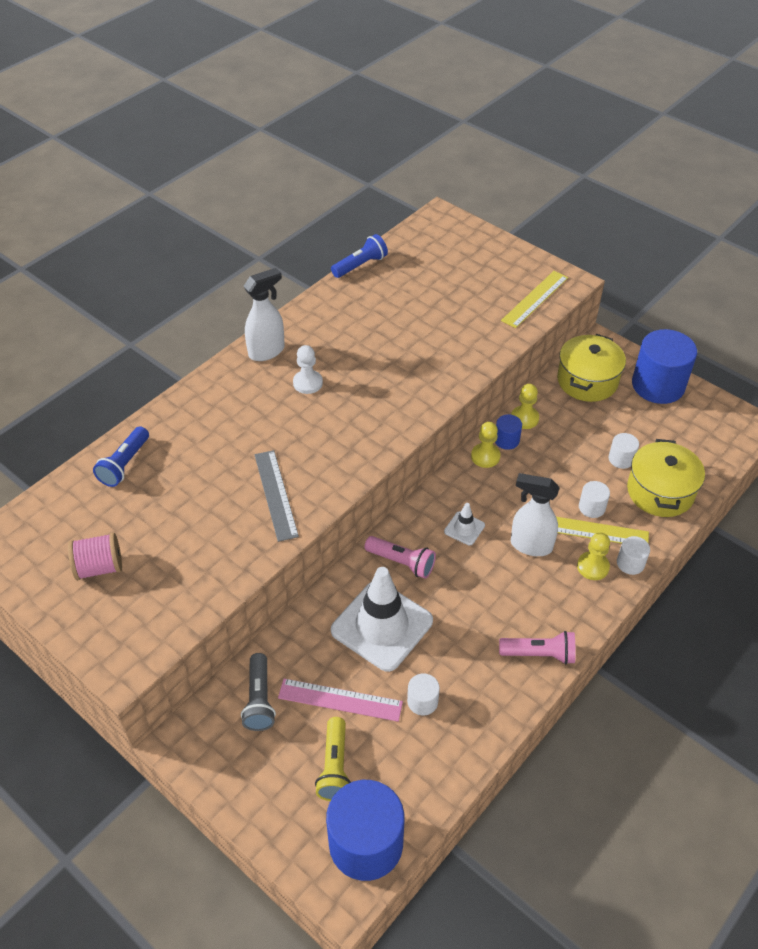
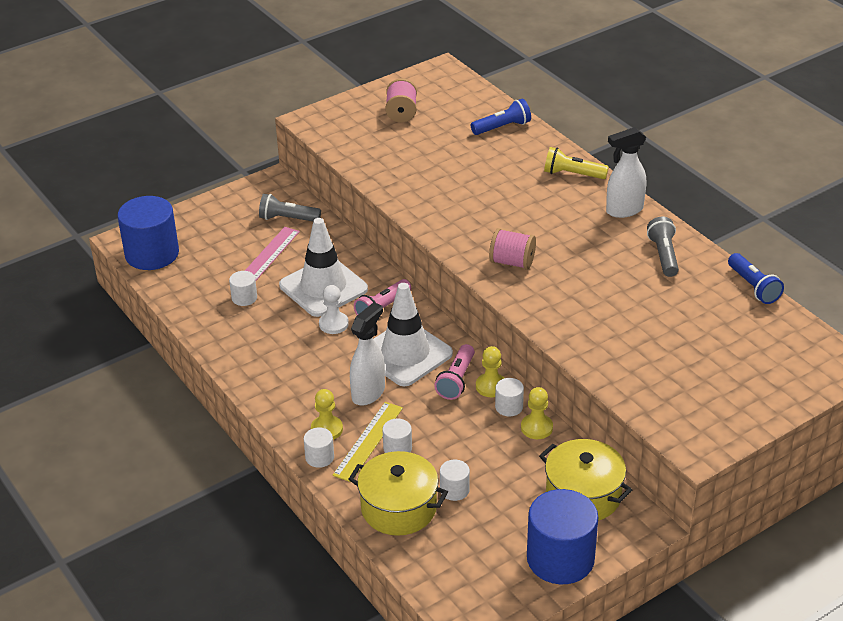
camera: 105 degrees right, 10 degrees down
blue flashlight [93,426,149,487] -> blue flashlight turned 120 degrees clockwise [471,99,531,135]
white spray bottle [243,268,285,361] -> white spray bottle turned 90 degrees clockwise [606,127,646,218]
grey ruler [255,450,299,542] -> none
white pawn [293,345,323,394] -> white pawn moved to [319,285,349,334]
yellow flashlight [315,717,351,801] -> yellow flashlight moved to [544,147,609,179]
white traffic cone [444,503,485,545] -> white traffic cone [373,283,453,386], size x2.28
blue cylinder [495,414,522,450] -> white cylinder [495,378,524,416]
pink flashlight [499,631,576,664] -> pink flashlight moved to [434,344,475,400]
yellow ruler [501,271,568,328] -> none
none -> pink spool [489,228,536,270]
none -> grey flashlight [647,217,679,277]

